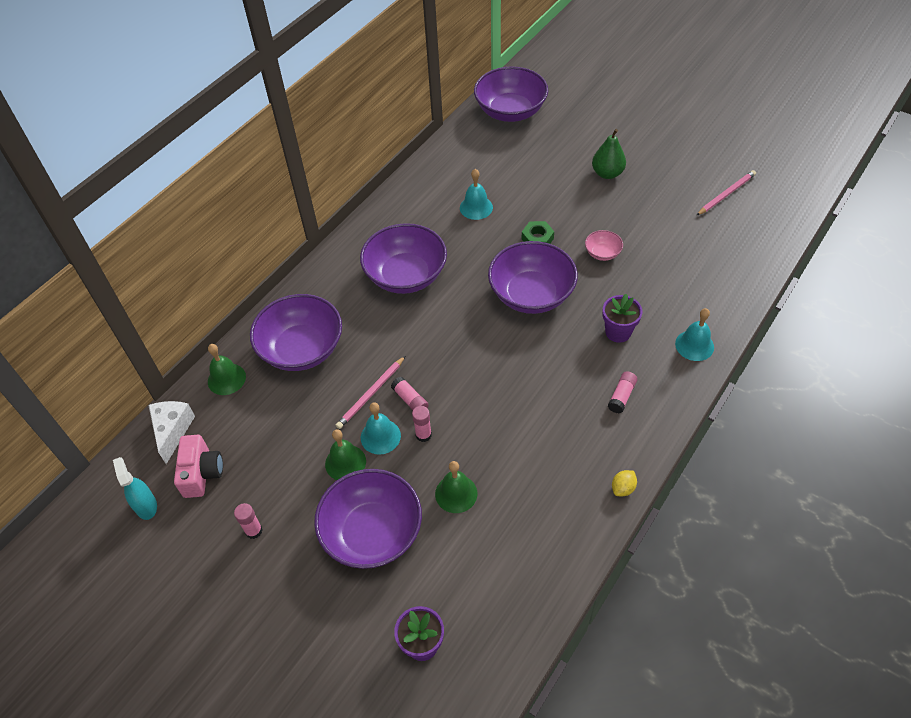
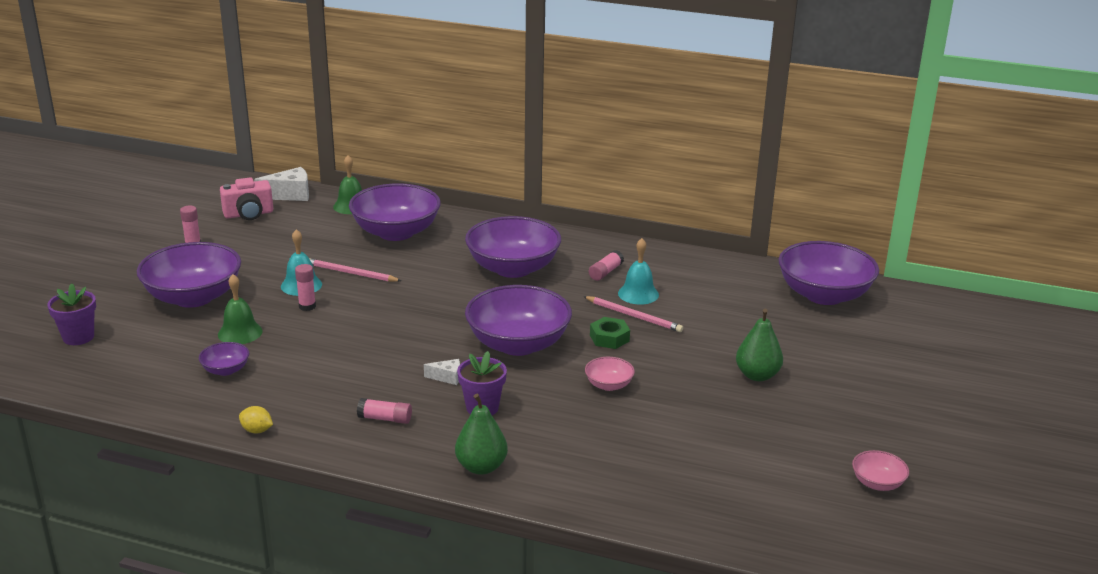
camera: 70 degrees right, 25 degrees down
turquoise spray bottle [113,457,157,520] -> none
green bell [325,429,366,480] -> none
pink glue stick [391,377,429,411] -> pink glue stick moved to [589,250,624,281]
turquoise bell [675,308,714,361] -> green pear [455,394,508,475]
pink pencil [696,170,756,216] -> pink pencil moved to [583,296,683,332]
none -> purple bowl [199,342,249,376]
none -> white cheese [424,359,460,385]
none -> pink bowl [852,450,909,491]

